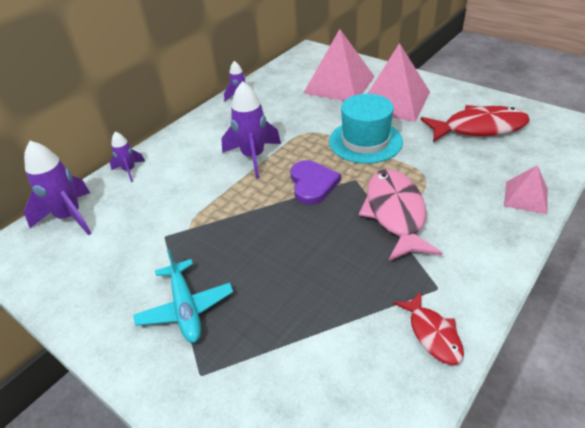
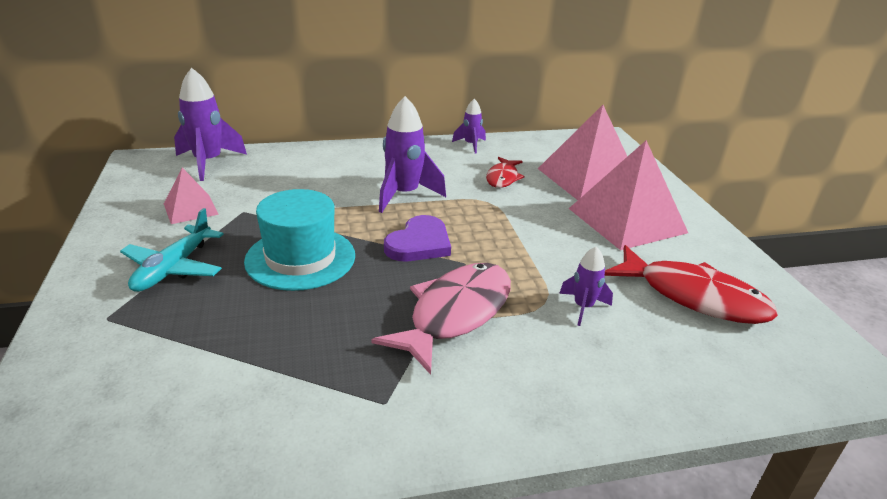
camera: 35 degrees right, 10 degrees down
purple rocket [110,132,145,182] -> purple rocket moved to [559,246,613,326]
turquoise hat [329,94,403,164] -> turquoise hat moved to [244,189,355,291]
red fish [393,292,464,365] -> red fish moved to [486,157,524,188]
pink pyramid [504,165,548,214] -> pink pyramid moved to [164,168,219,224]

